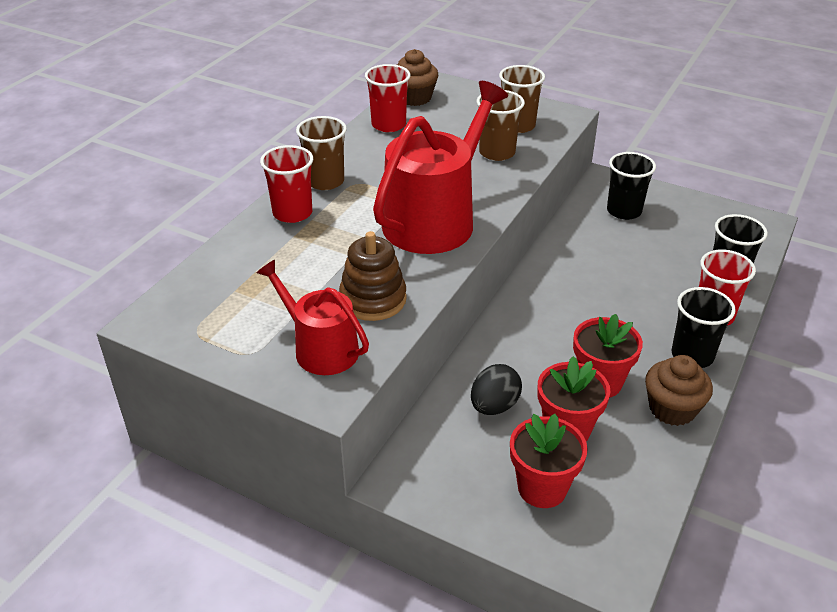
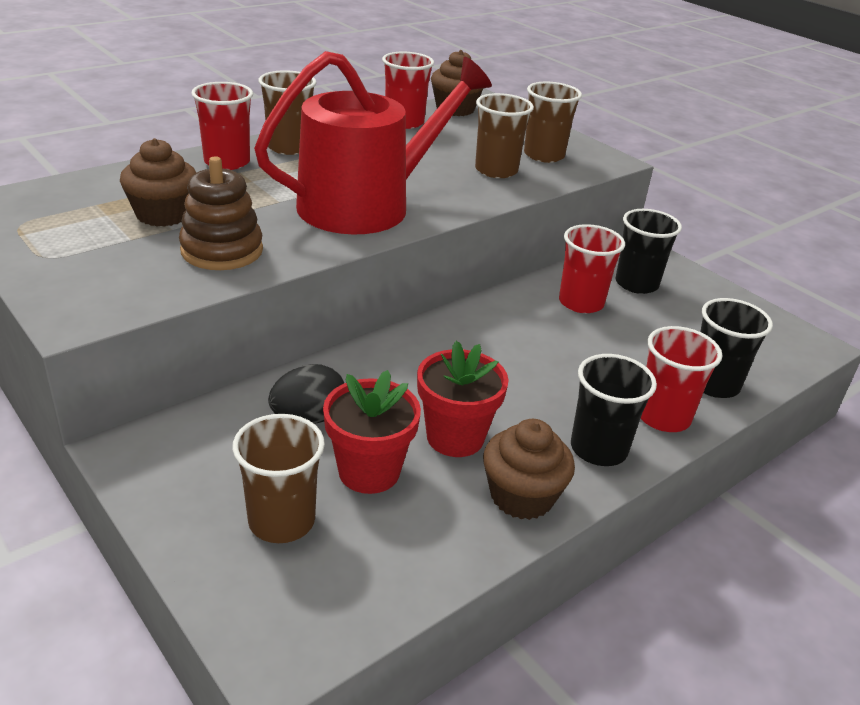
camera: 20 degrees right, 5 degrees down
red watering can [256,260,369,375] -> none
red flower pot [510,414,588,508] -> brown cup [232,414,325,543]
none -> brown cupcake [120,138,196,227]
none -> red cup [559,224,625,313]

